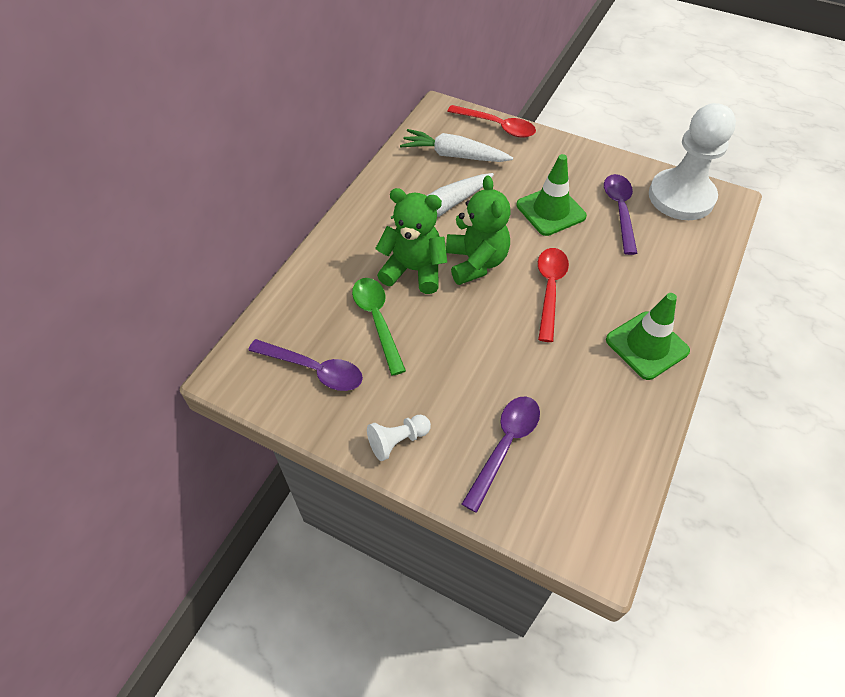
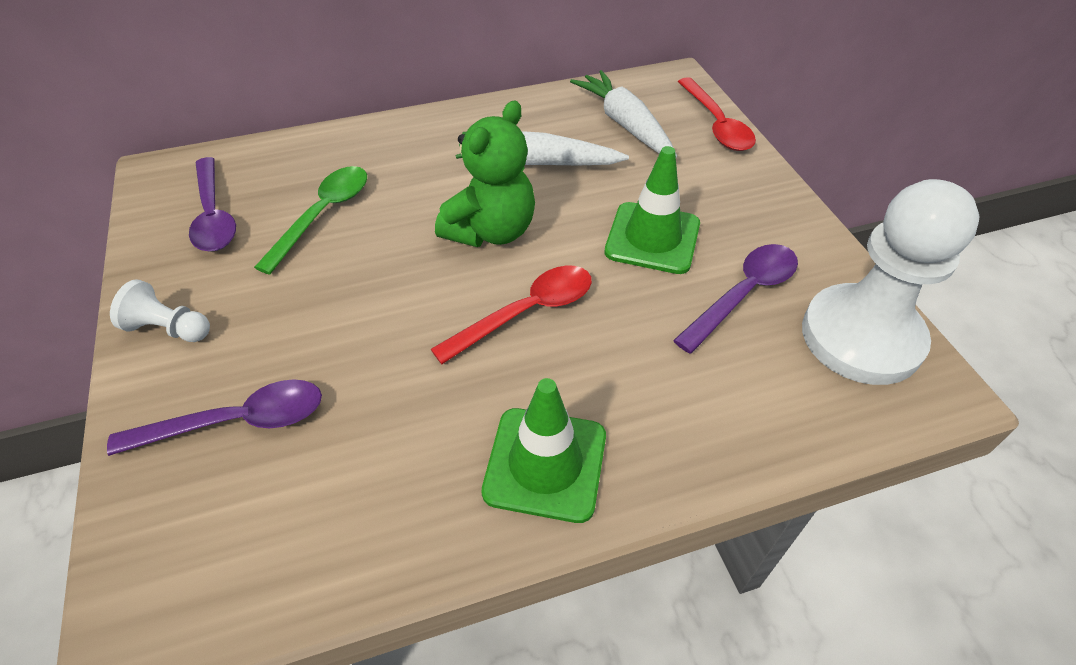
camera: 45 degrees right, 5 degrees down
green teddy bear [375,188,447,294] -> none

